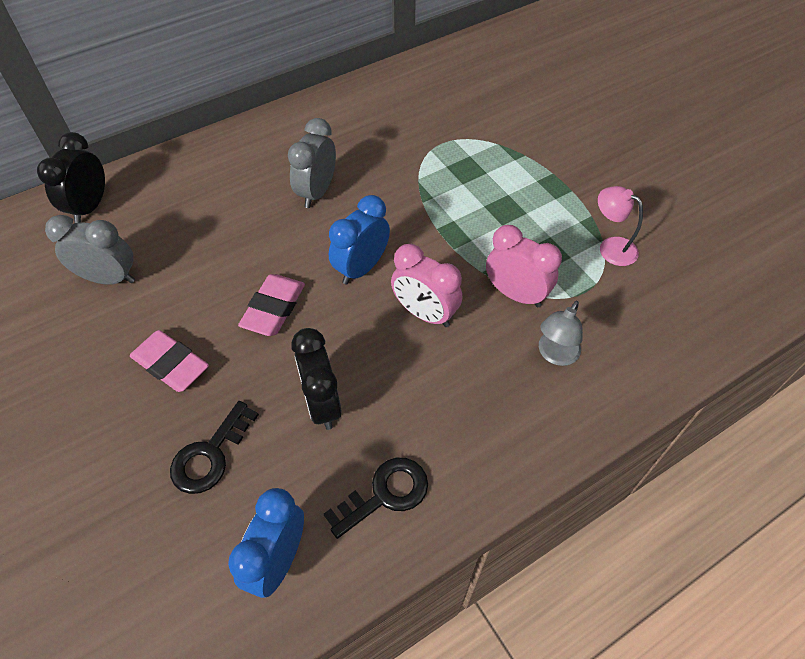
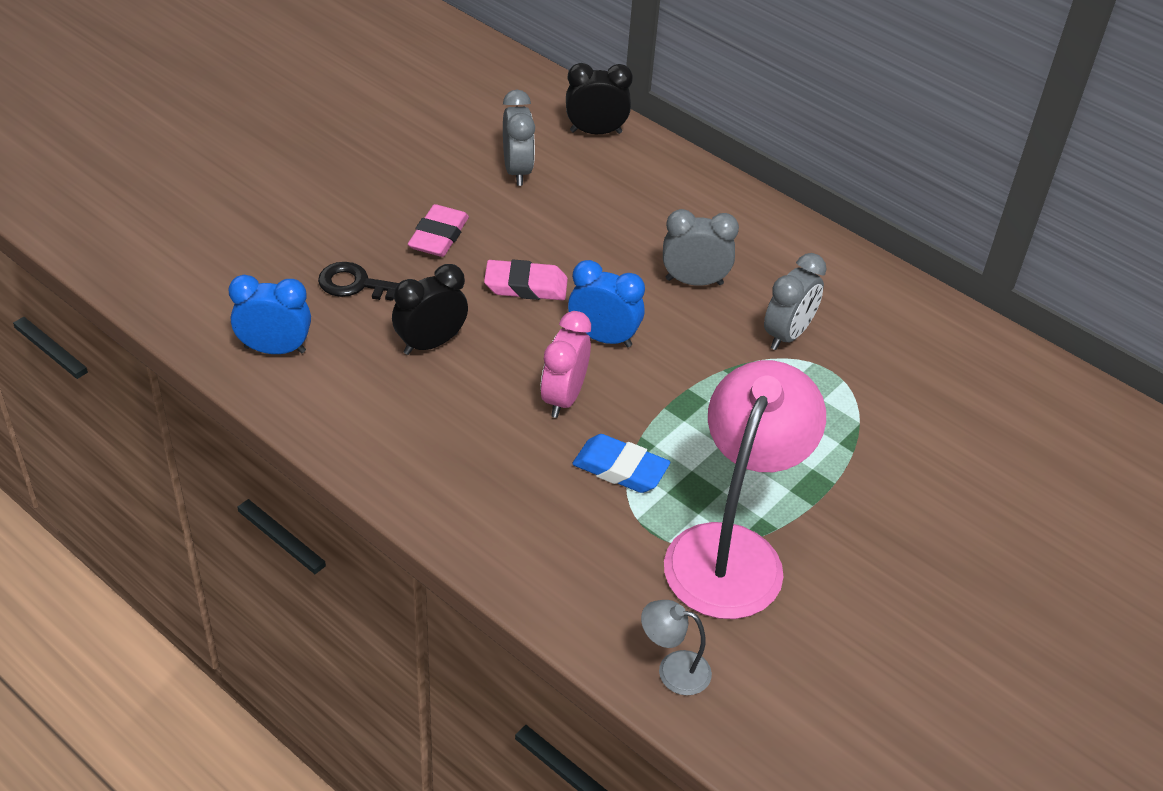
camera: 70 degrees right, 10 degrees down
black key [324,458,428,539] -> none
pink clock [486,225,562,308] -> blue eraser [572,434,670,493]
grey lamp [539,301,583,366] -> grey lamp moved to [641,600,712,695]
pink lamp [598,186,643,266] -> pink lamp [664,360,826,619], size x2.40
none -> grey clock [764,253,826,350]

